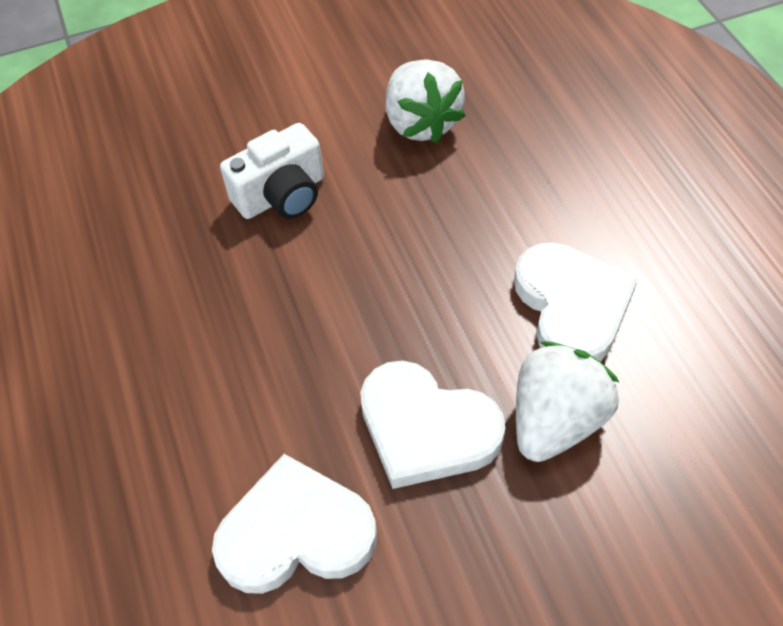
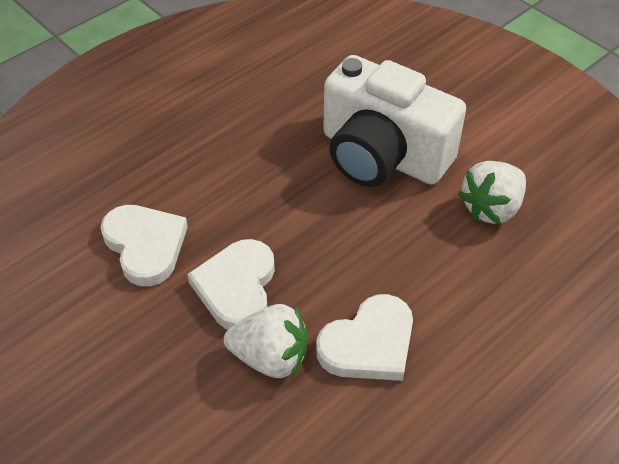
camera: 65 degrees right, 5 degrees down
white camera [220,123,324,219] -> white camera [323,55,466,187], size x1.95

